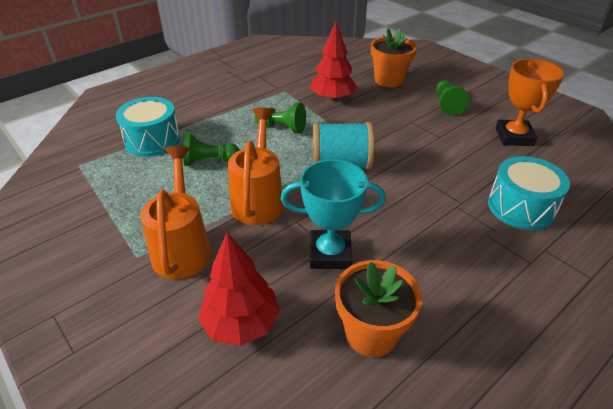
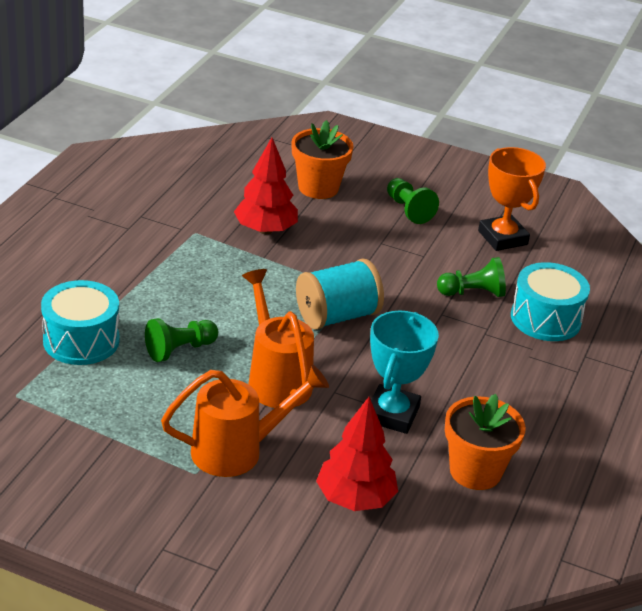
camera: 30 degrees left, 5 degrees down
orange watering can [140,146,211,279] -> orange watering can turned 105 degrees clockwise [161,365,329,477]
green pawn [255,103,306,134] -> green pawn moved to [437,257,506,297]
turquoise trophy [281,159,386,269] -> turquoise trophy turned 45 degrees counterclockwise [370,311,439,434]

